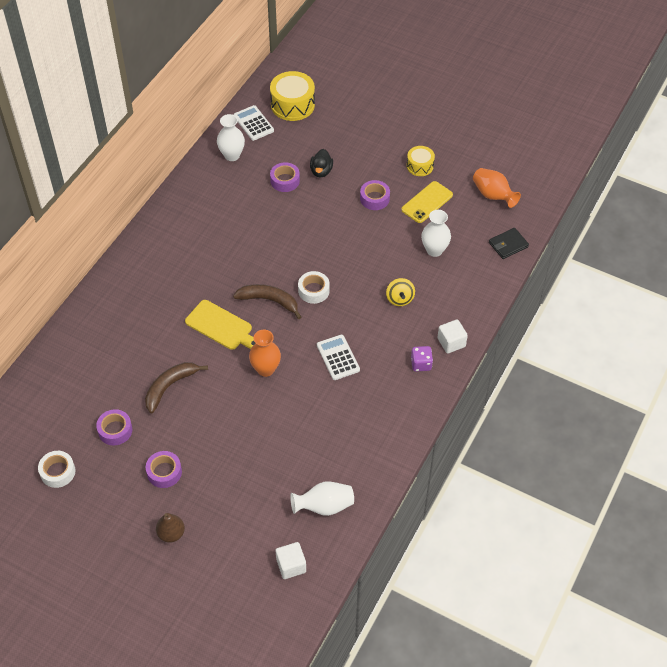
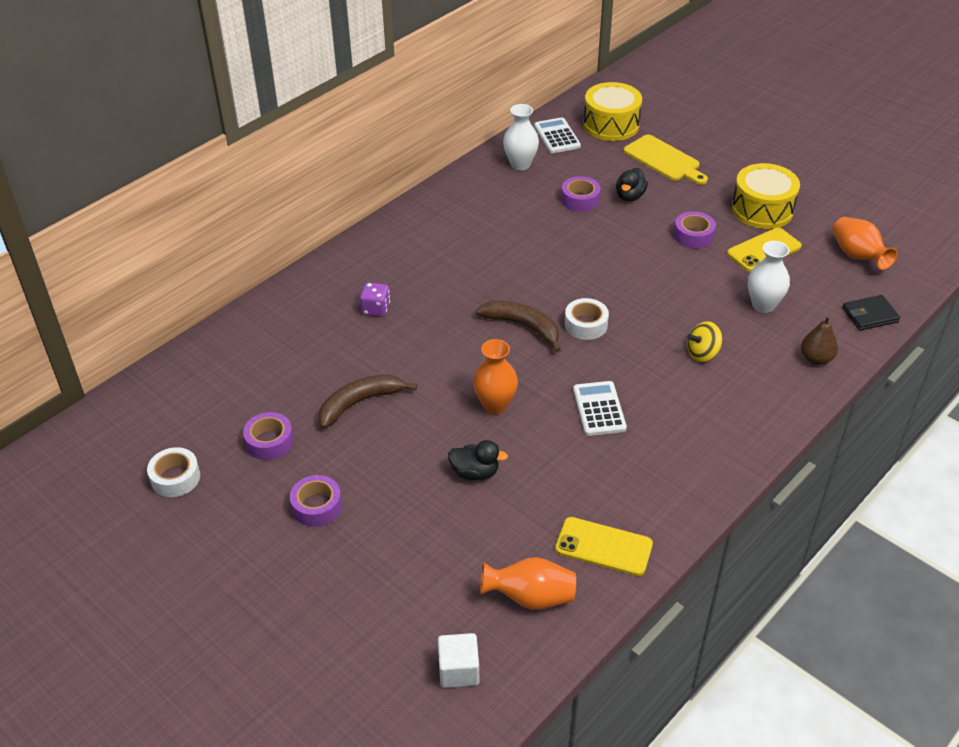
camera: 15 degrees right, 10 degrees down
brown pear [156,513,185,543] -> brown pear moved to [801,315,838,365]
yellow cutting board [185,300,255,350] -> yellow cutting board moved to [623,134,708,185]
white vase [290,482,354,516] -> orange vase [480,557,576,610]
yellow spinning top [386,278,415,306] -> yellow spinning top turned 60 degrees clockwise [687,321,722,362]
yellow drum [407,146,435,176] -> yellow drum [732,163,800,229], size x1.69
purple dice [411,346,433,371] -> purple dice moved to [360,282,390,317]
white cube [437,319,468,354] -> none
none -> black duck [448,440,508,481]
none -> yellow phone [555,517,653,576]

